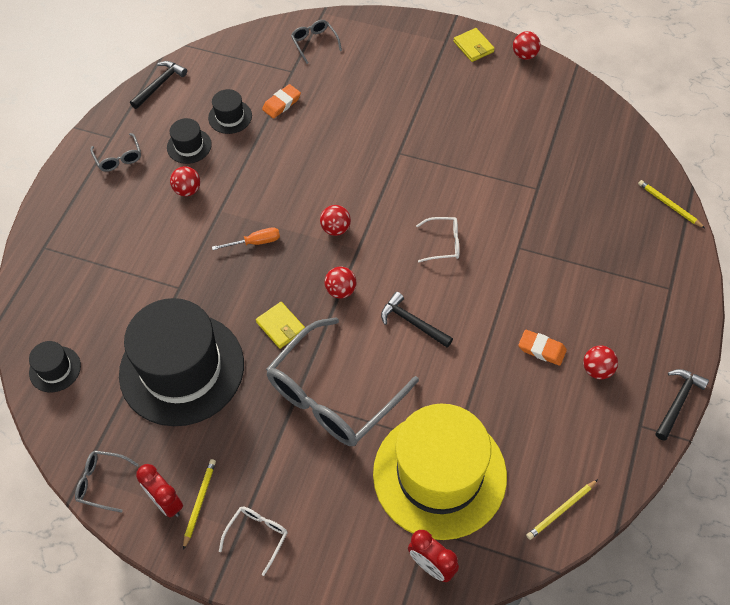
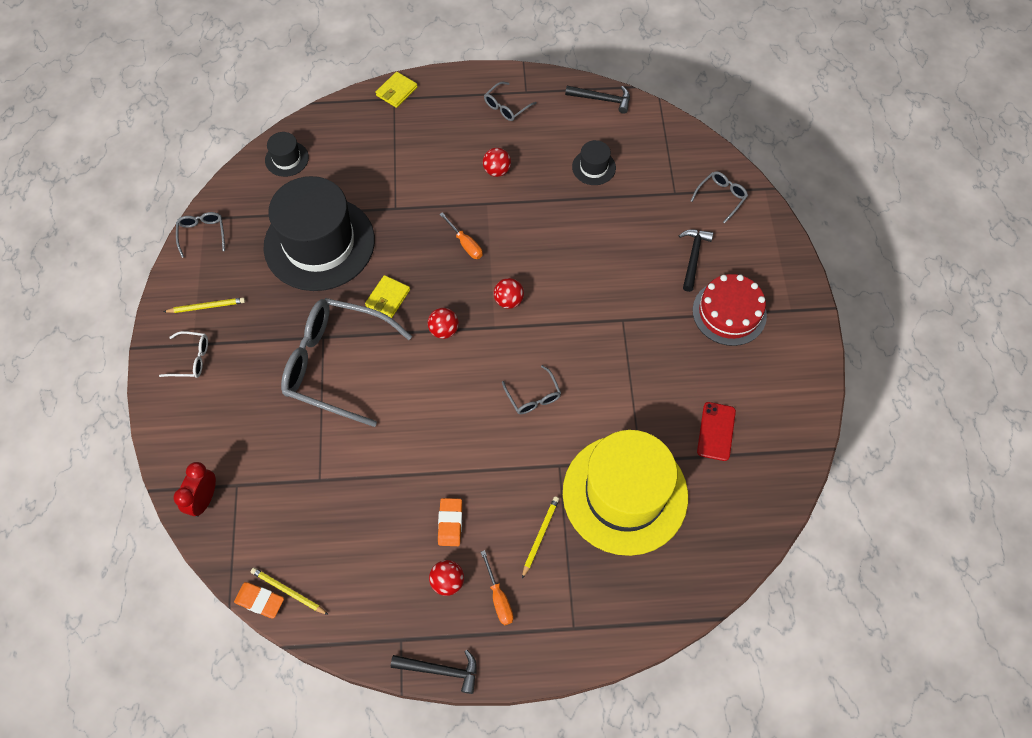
camera: 65 degrees right, 5 degrees up
red clock [136,464,183,518] -> none
black hat [167,118,212,164] -> none
orange eraser [262,84,301,118] -> orange eraser moved to [234,582,284,618]
yellow hat [373,404,507,540] -> yellow hat moved to [563,430,688,556]
black hammer [381,292,453,348] -> black hammer moved to [679,230,713,292]
white glasses [416,217,459,262] -> grey glasses [502,365,561,414]
yellow wallet [454,28,495,62] -> yellow wallet moved to [375,72,418,108]
red ball [513,31,541,60] -> none
yellow pencil [638,180,705,228] -> yellow pencil moved to [522,497,559,578]
none -> orange screwdriver [481,550,513,625]
none -> red cake [693,274,767,346]
none -> red phone [697,402,736,461]

